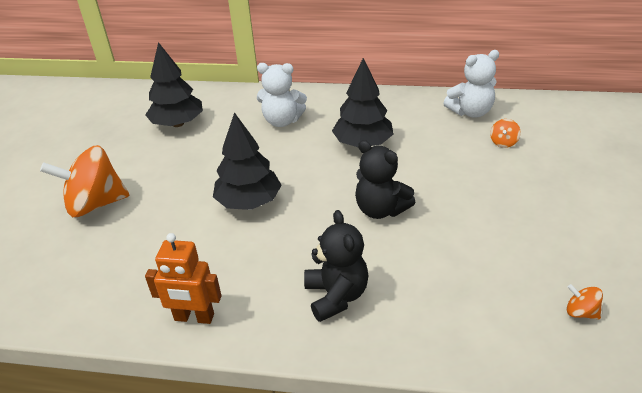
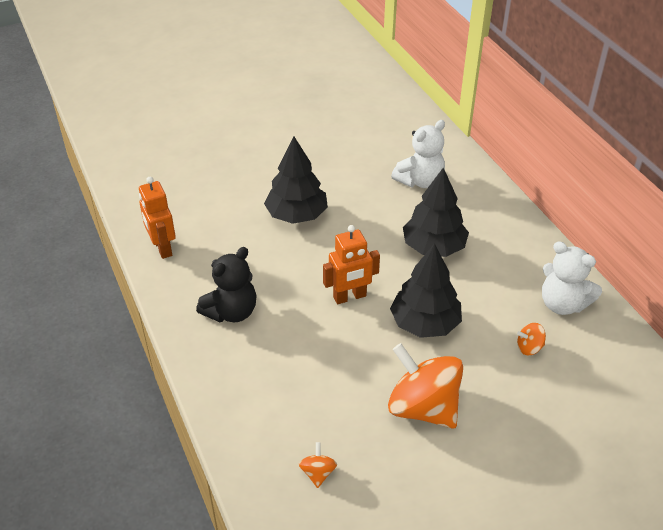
camera: 55 degrees right, 5 degrees up
orange spinning top [40,145,130,217] -> orange spinning top moved to [388,343,463,429]
black tree [145,42,203,127] -> black tree moved to [390,243,462,338]
white teddy bear [257,63,307,127] -> white teddy bear turned 105 degrees counterclockwise [391,120,445,188]
black teddy bear [355,140,415,219] -> orange robot [323,225,380,304]

